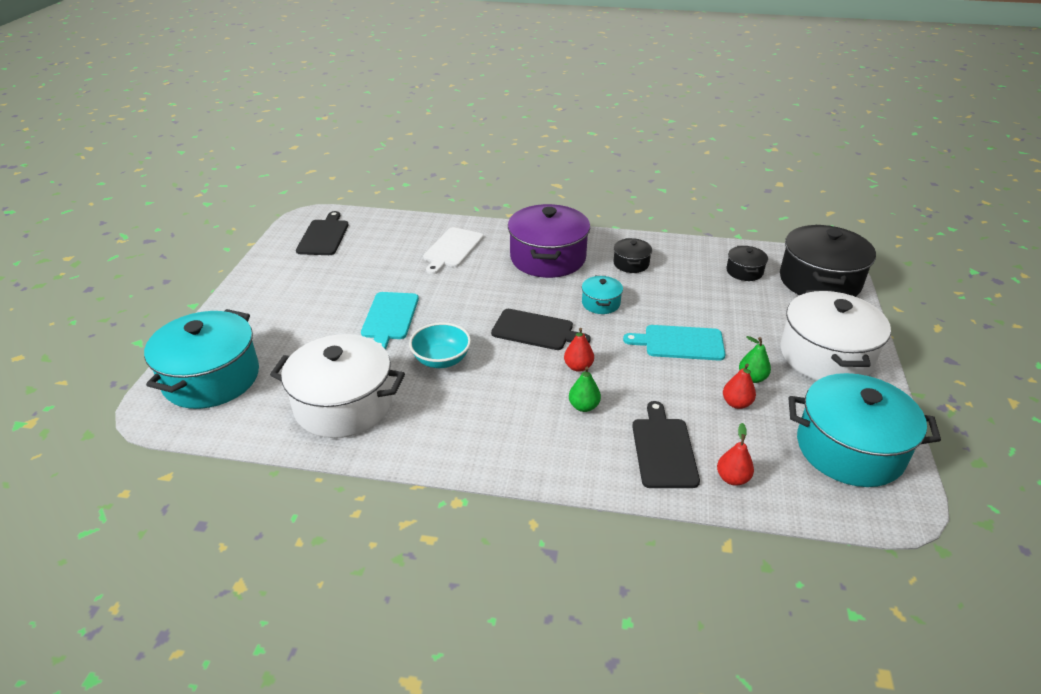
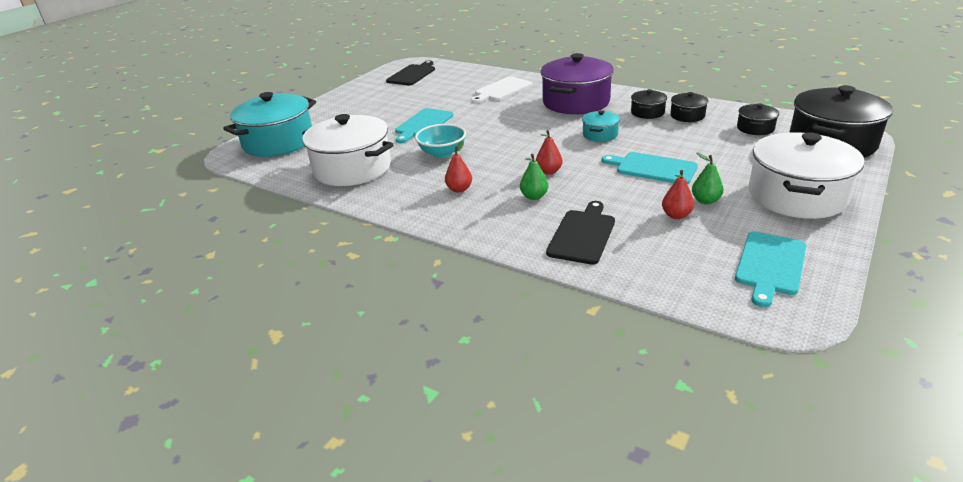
camera: 25 degrees right, 5 degrees down
black cutting board [491,309,591,350] -> none
red pear [717,423,754,486] -> red pear moved to [445,141,472,193]
turquoise pot [788,373,941,487] -> turquoise cutting board [735,232,806,307]
none -> black pot [670,92,708,122]

